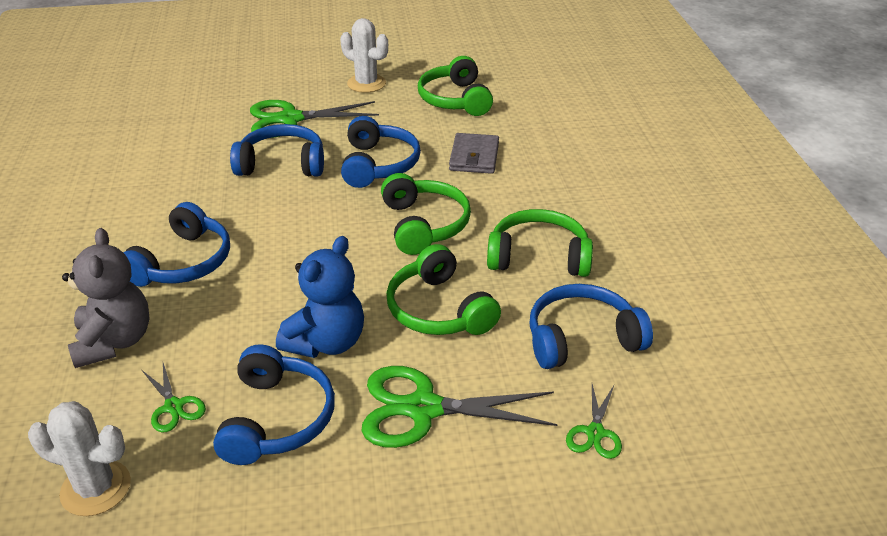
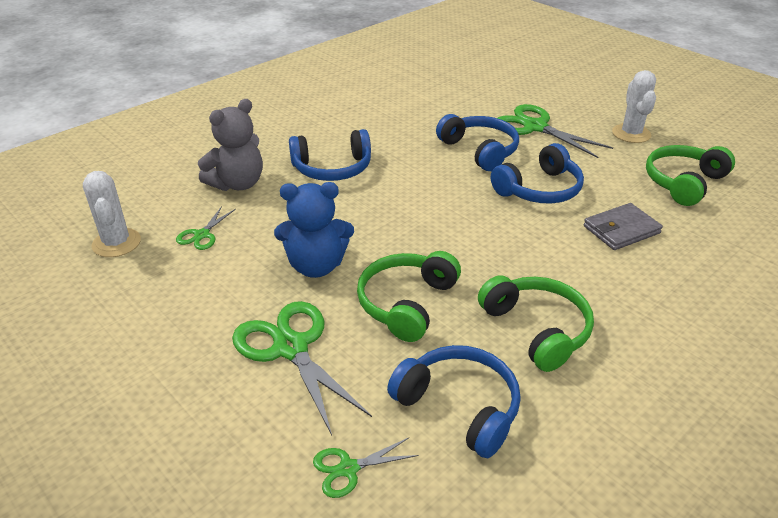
camera: 55 degrees right, 0 degrees up
blue headphones [213,344,335,465] -> none
green headphones [381,173,471,255] -> none

